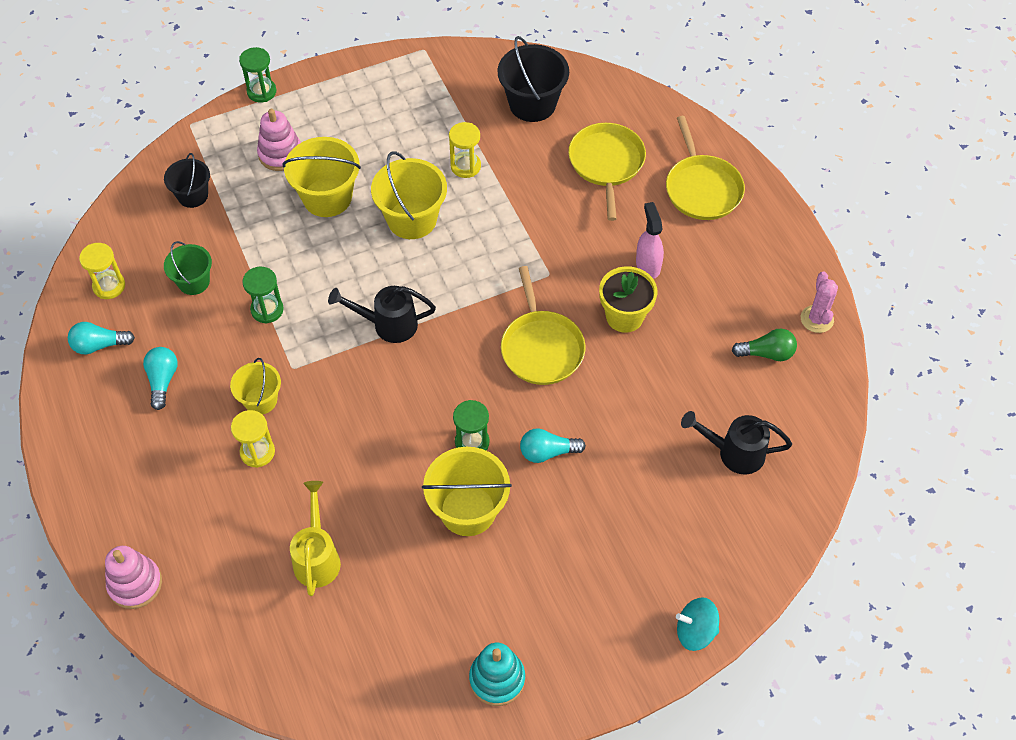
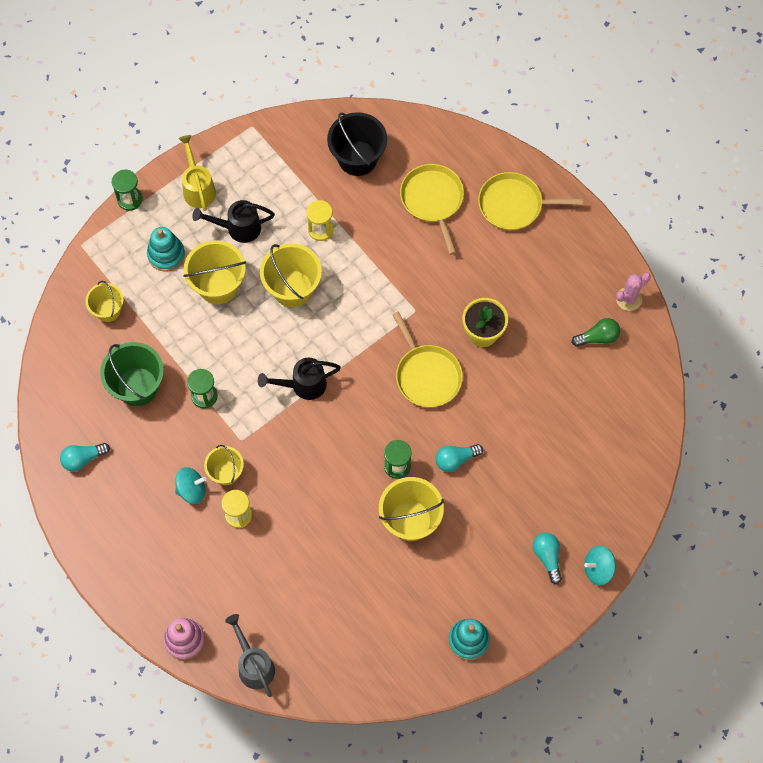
camera: 15 degrees left, 10 degrees up
yellow hourglass [79,243,125,299] -> none
turquoise light bulb [143,347,178,410] -> turquoise light bulb moved to [533,533,562,584]
black bucket [164,153,210,208] -> yellow bucket [85,281,124,322]
green bucket [164,241,212,295] -> green bucket [100,342,164,406], size x1.63
pink stacking toy [257,109,301,171] -> turquoise stacking toy [147,227,185,271]
yellow watering can [290,481,341,596] -> yellow watering can moved to [178,135,216,211]
pink spray bottle [636,202,664,279] -> none
yellow pan [666,116,745,220] -> yellow pan turned 120 degrees clockwise [478,172,583,230]
black watering can [681,411,792,474] -> black watering can moved to [192,200,275,243]
pink cactus [801,272,838,333] -> pink cactus turned 75 degrees clockwise [616,273,651,311]
none -> turquoise spinning top [175,467,206,504]
none -> grey watering can [225,614,275,697]

